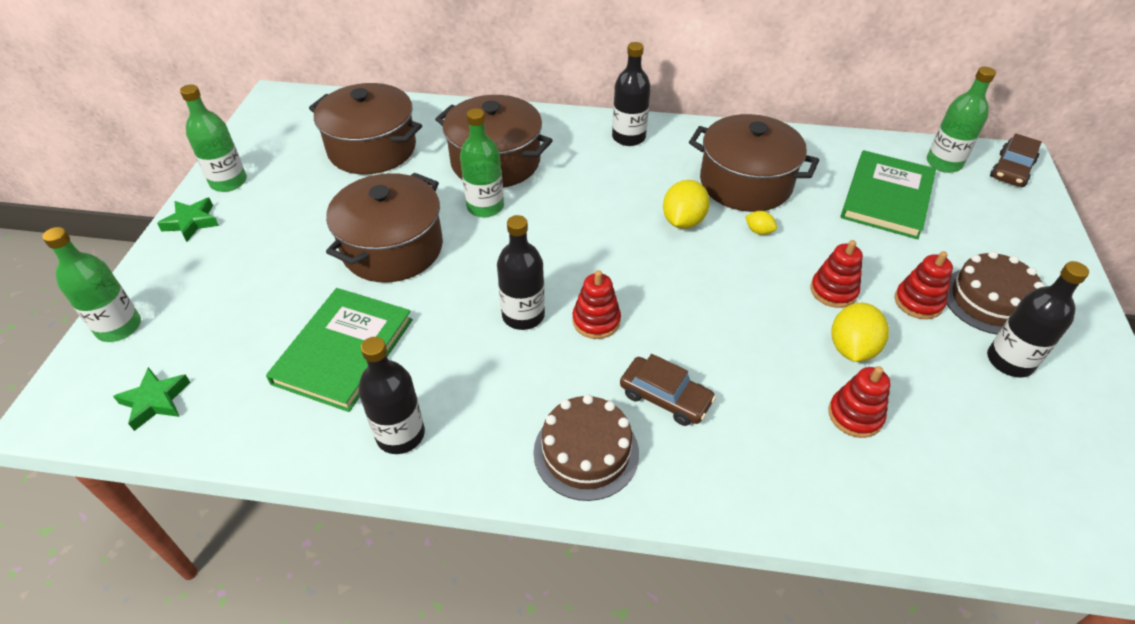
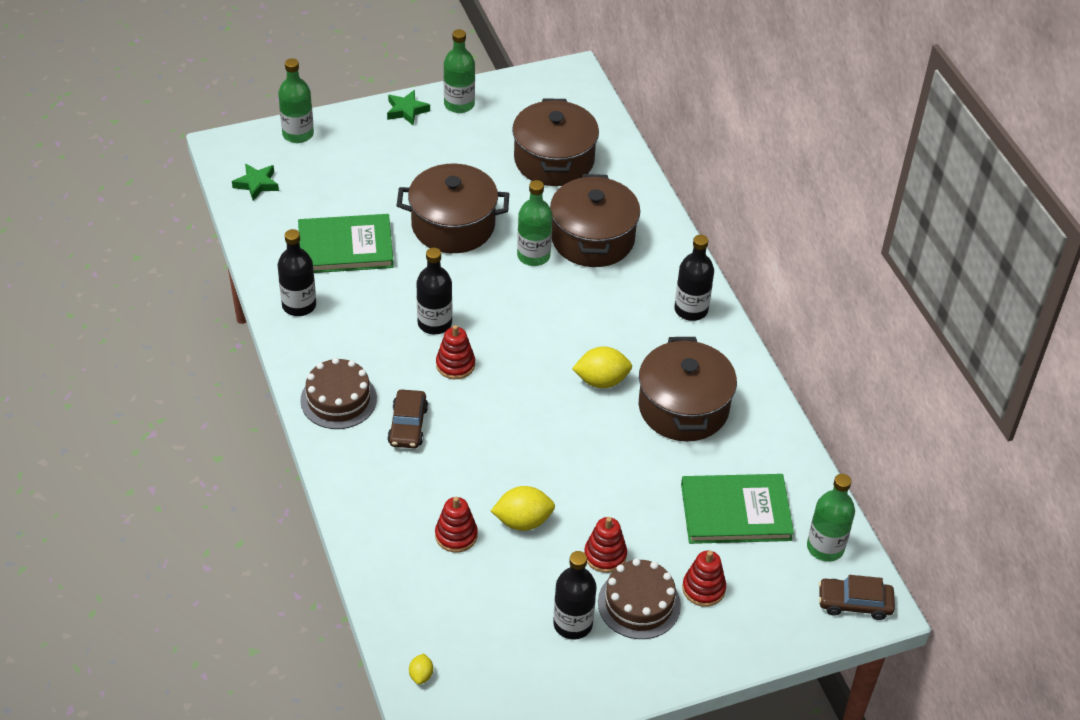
camera: 60 degrees right, 0 degrees up
yellow lemon [745,211,777,235] -> yellow lemon moved to [409,653,433,685]
red stacking toy [811,240,863,308] -> red stacking toy moved to [682,551,726,607]

